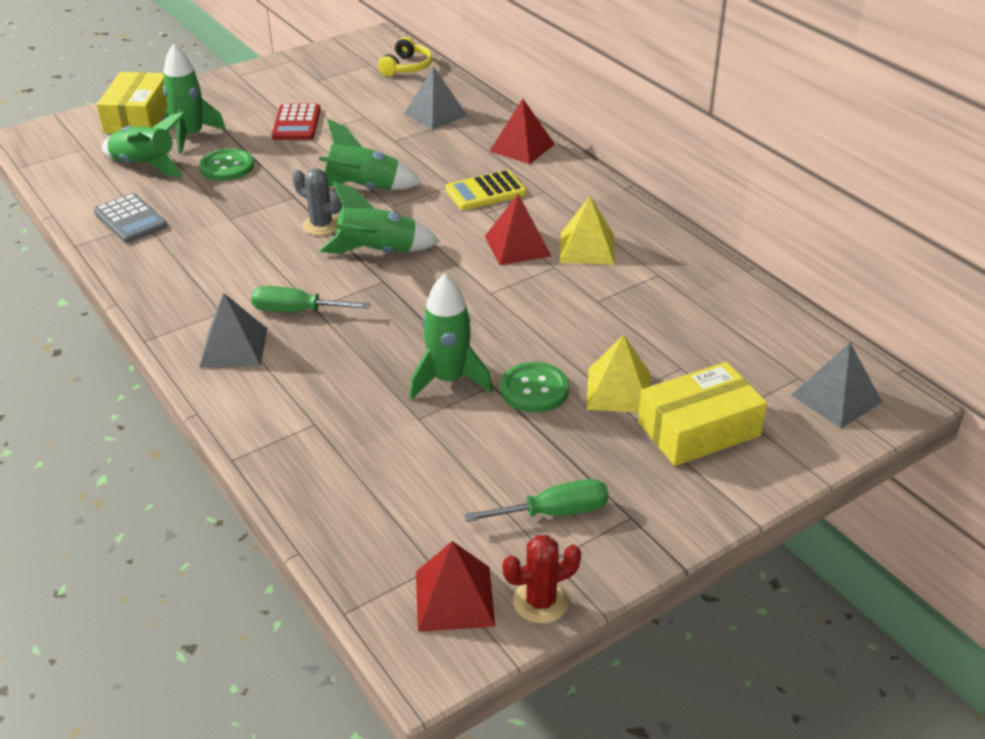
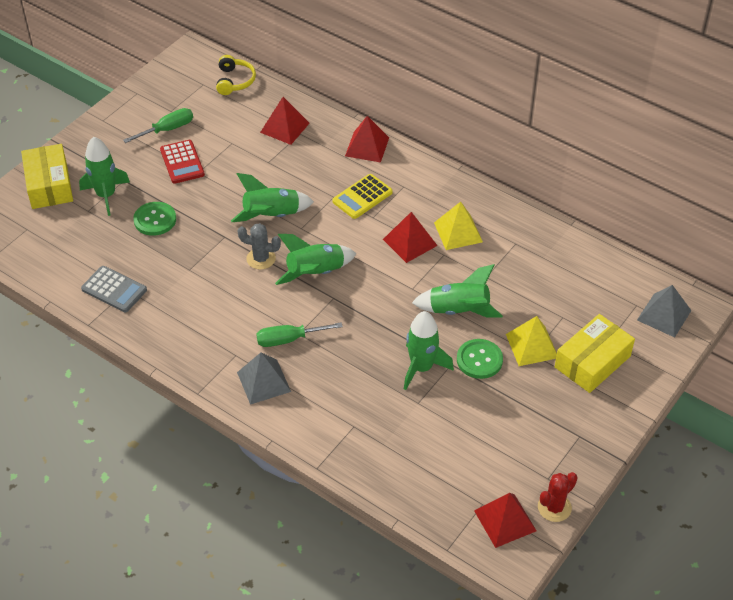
camera: 20 degrees left, 10 degrees up
green rocket [102,112,186,177] -> green rocket moved to [412,264,503,318]
grey pyramid [404,67,468,130] -> red pyramid [260,97,310,145]
green screwdriver [464,479,609,522] -> green screwdriver moved to [123,108,193,143]

